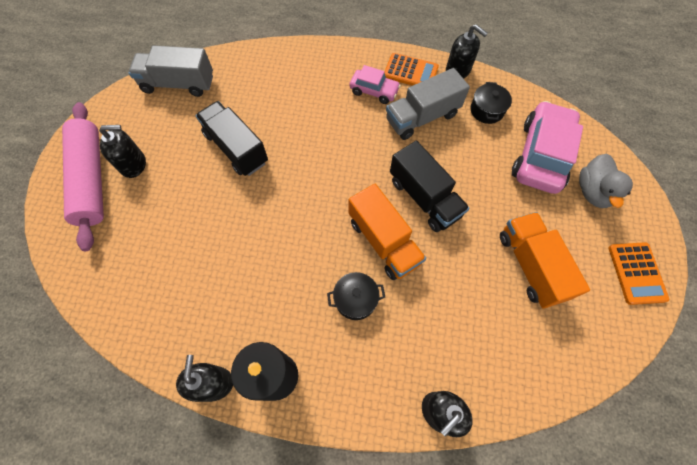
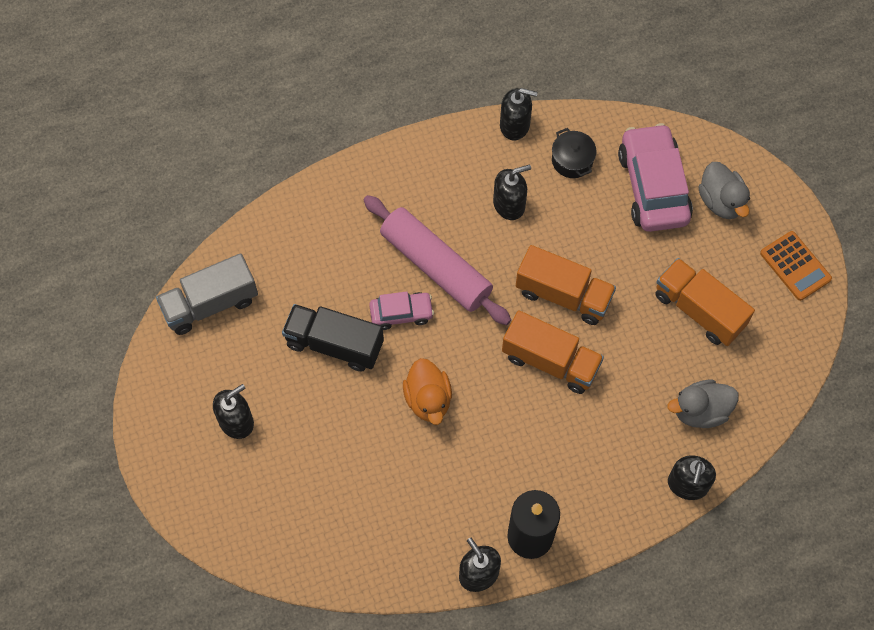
camera: 30 degrees left, 0 degrees up
pink rolling pin [62,102,104,251] -> pink rolling pin moved to [364,195,511,325]
black pot [327,272,385,320] -> none
pink car [350,65,401,104] -> pink car moved to [369,291,434,330]
orange calculator [385,53,439,86] -> none
grey truck [386,68,470,140] -> black soap dispenser [493,165,531,220]
black truck [390,141,470,232] -> orange truck [516,245,616,325]
none -> orange duck [403,358,452,425]
none -> grey duck [667,380,739,428]

